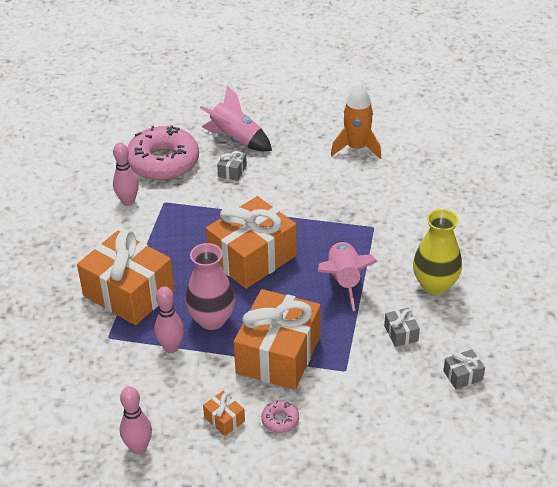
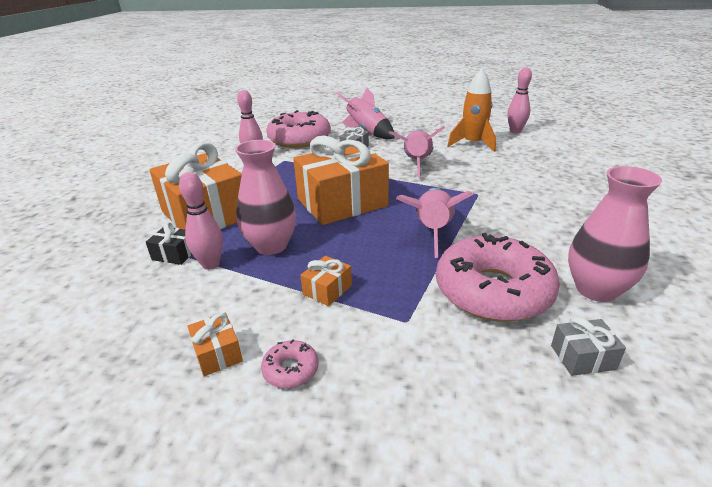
camera: 15 degrees right, 10 degrees down
pink bowling pin [120,386,152,454] -> pink bowling pin moved to [508,67,532,133]
orange gift [234,289,321,390] -> orange gift [300,256,352,306], size x0.40
grey gift [384,308,420,347] -> pink donut [436,233,560,322]
yellow vase [413,209,462,295] -> none
none -> black gift [146,222,192,265]
none -> pink rocket [389,126,445,177]
none -> pink vase [568,166,662,302]

